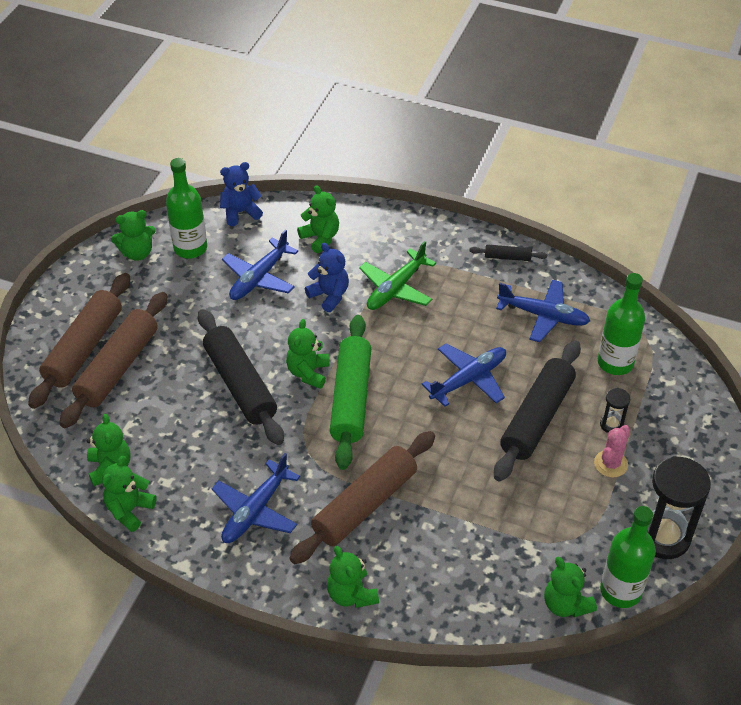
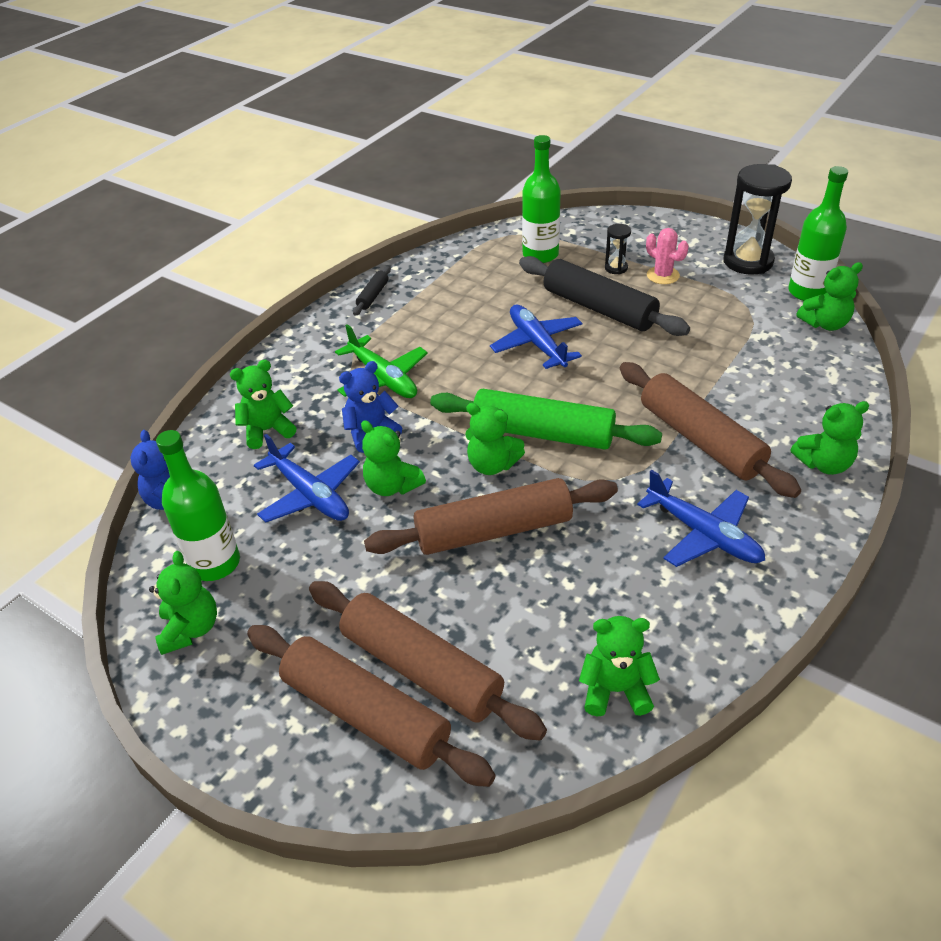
camera: 75 degrees left, 5 degrees down
green teddy bear [102,456,157,532] -> green teddy bear moved to [361,421,426,496]
black rolling pin [198,309,284,445] -> brown rolling pin [364,478,618,555]
blue plane [496,280,590,342] -> none

